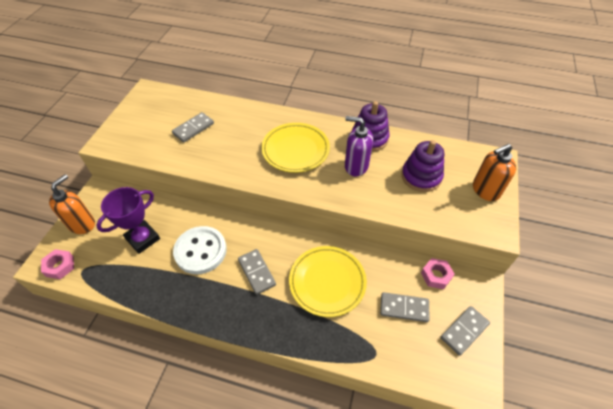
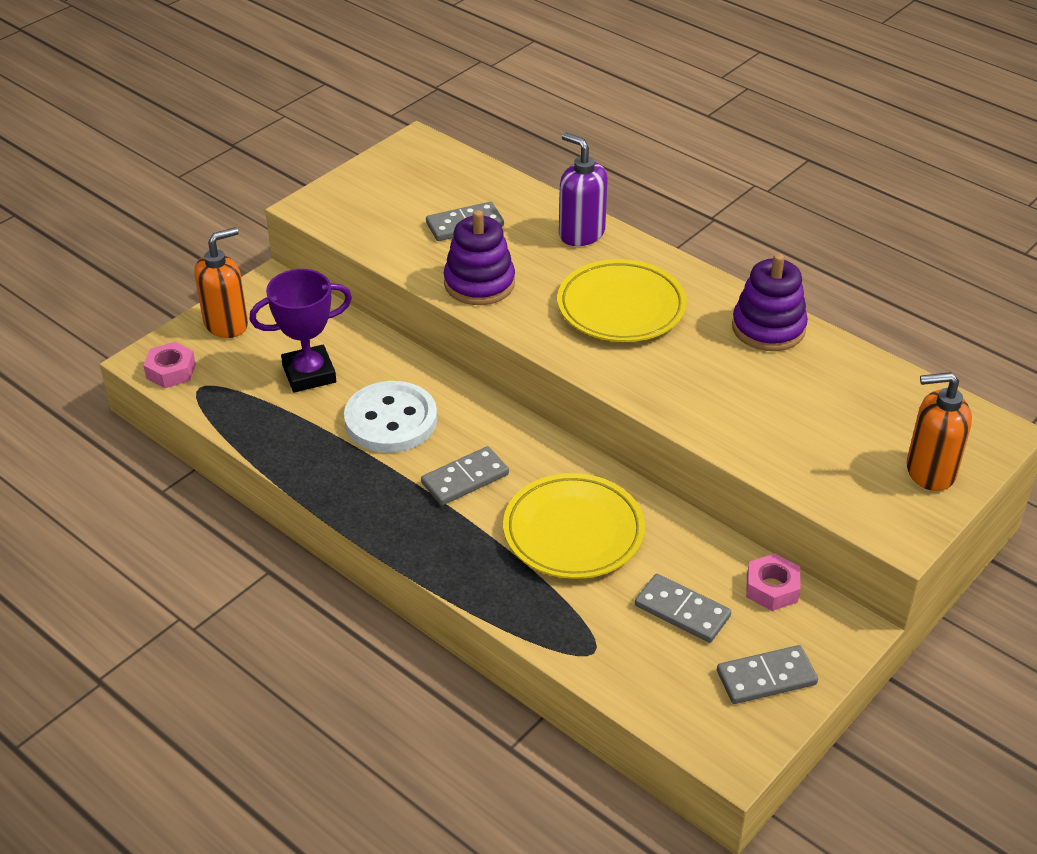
camera: 25 degrees right, 10 degrees down
grey domino [238,249,276,295] -> grey domino turned 60 degrees clockwise [421,446,509,505]
purple soap dispenser [345,116,373,176] -> purple soap dispenser moved to [559,132,608,246]
purple stacking toy [401,140,445,192] -> purple stacking toy moved to [444,210,515,305]

